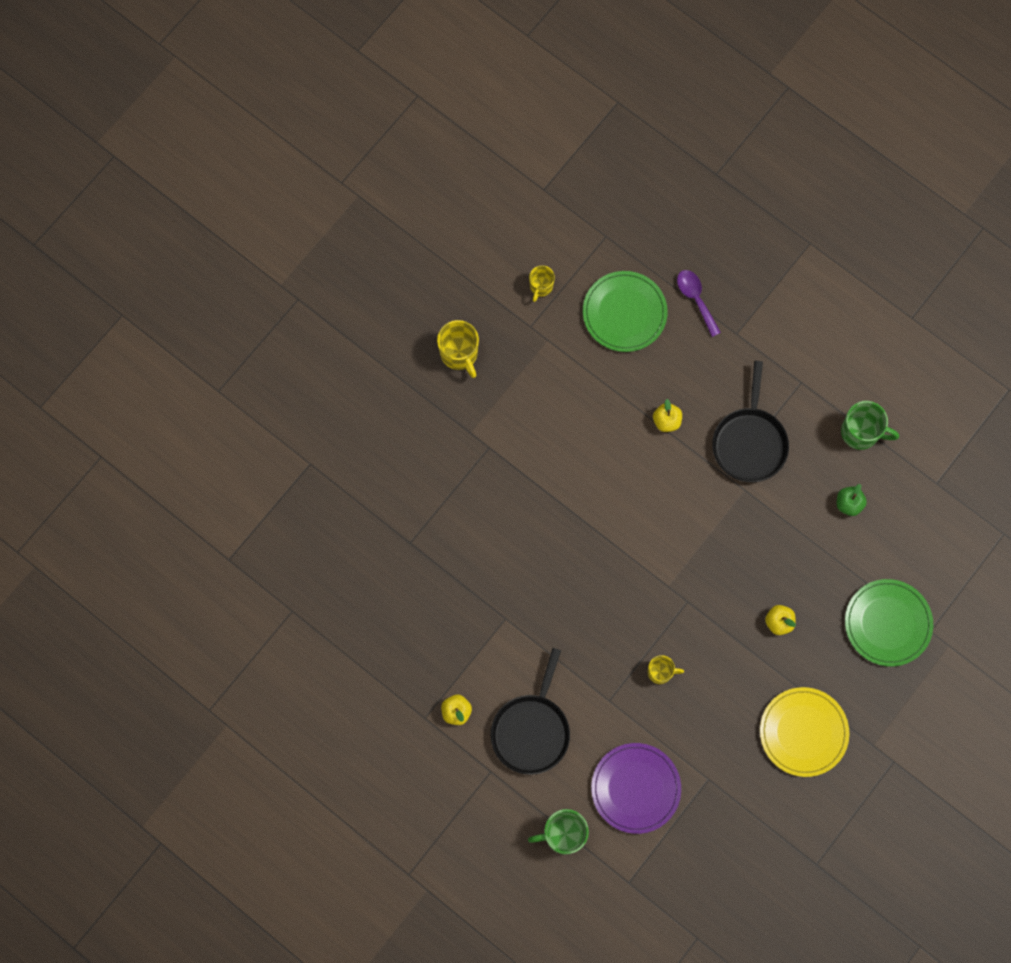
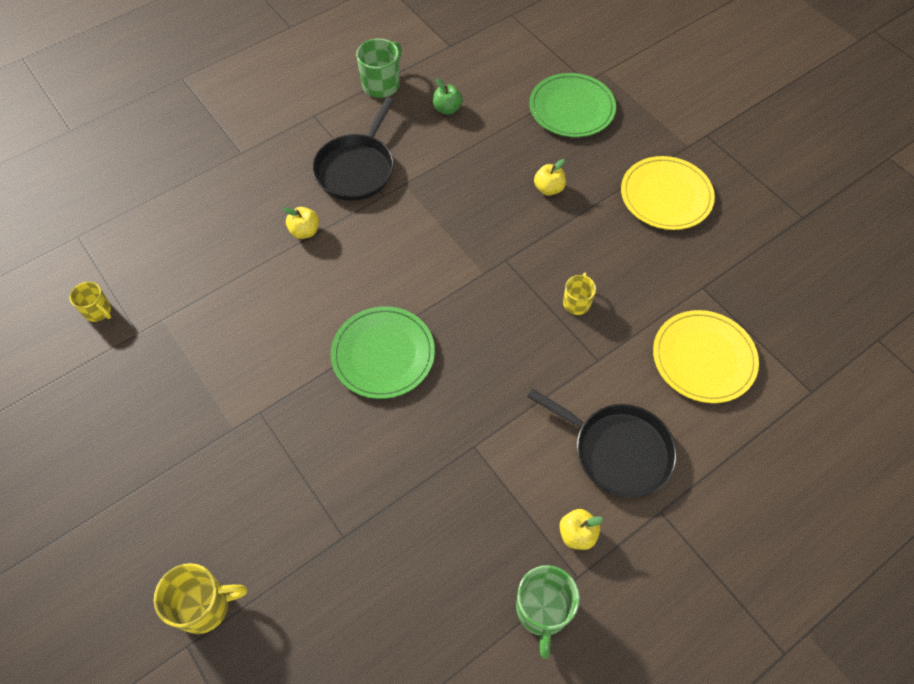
camera: 75 degrees left, 15 degrees down
yellow mug [437,320,479,378] -> yellow mug moved to [154,563,247,634]
green mug [528,809,589,854] -> green mug moved to [516,565,580,659]
green plate [583,271,668,352] -> green plate moved to [331,306,435,399]
purple plate [591,743,681,834] -> yellow plate [653,310,759,403]
purple spoon [677,270,721,337] -> none
black pan [712,361,789,482] -> black pan turned 90 degrees clockwise [312,97,394,201]

